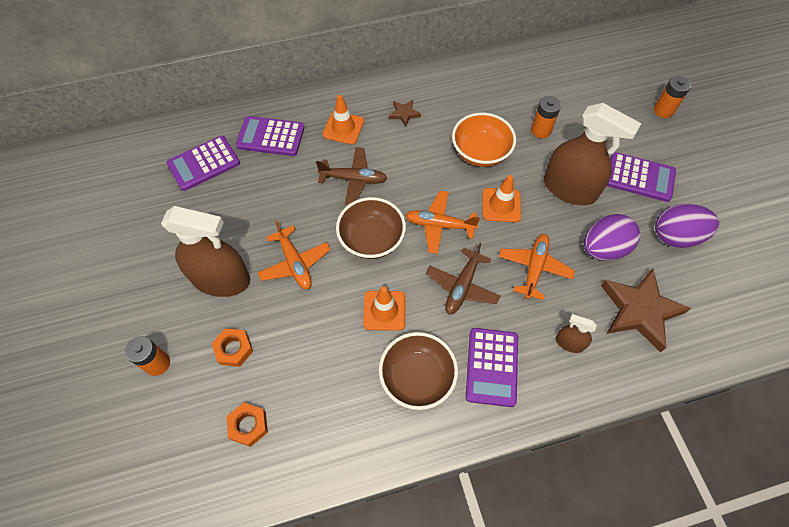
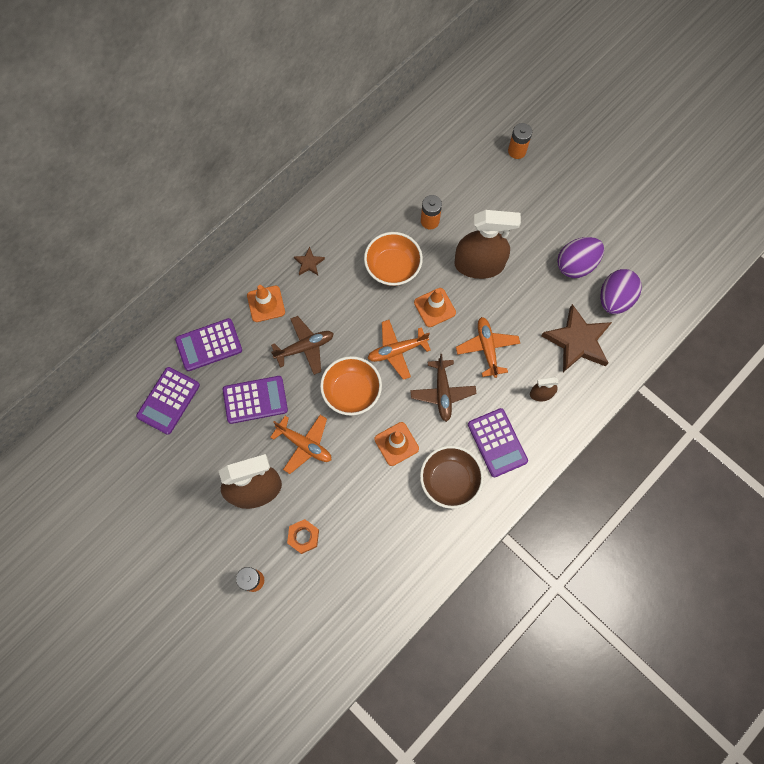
camera: 30 degrees left, 10 degrees up
orange nut [226,403,268,447] -> none
brown bowl [336,197,406,259] -> orange bowl [320,356,382,416]
purple egg [584,214,640,260] -> purple egg moved to [600,269,642,314]
purple calculator [607,152,676,202] -> purple calculator moved to [223,376,288,424]

